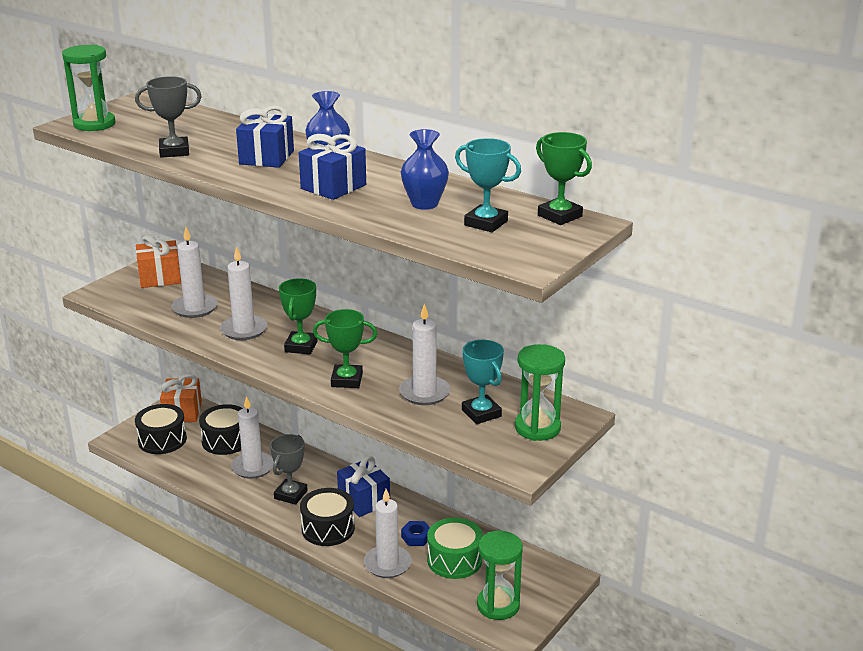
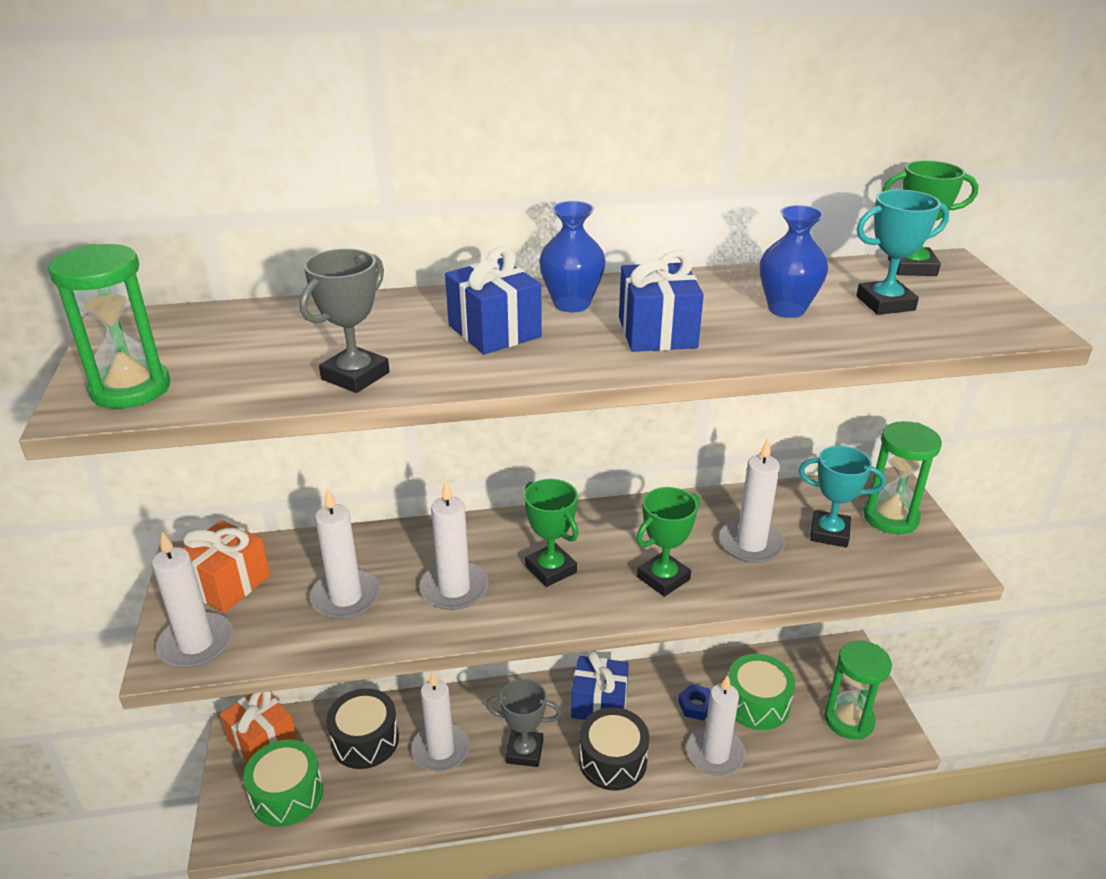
camera: 45 degrees left, 5 degrees up
black drum [135,404,187,454] -> green drum [243,739,323,827]
grey trophy [270,434,308,505] -> grey trophy turned 60 degrees counterclockwise [486,679,562,767]
none -> white candle [152,532,233,668]

